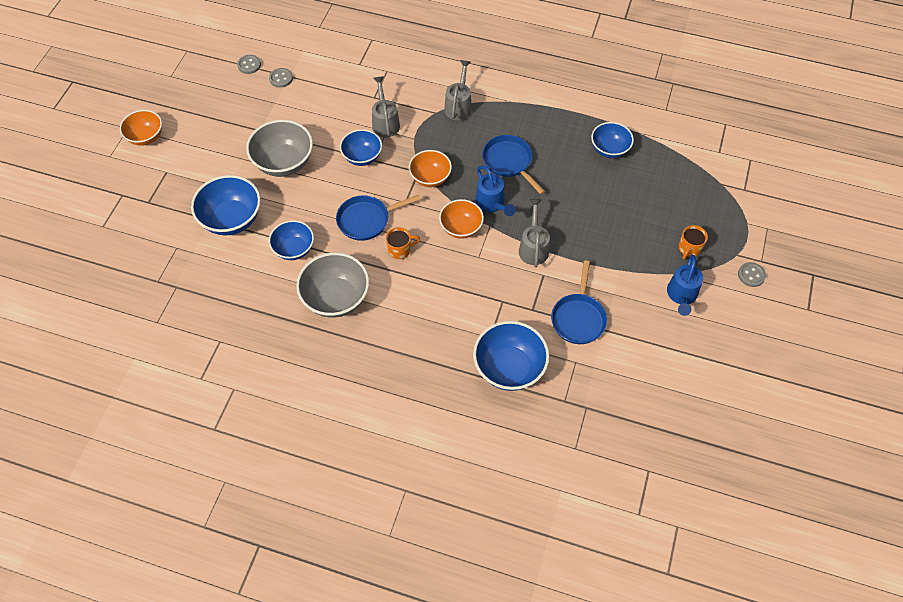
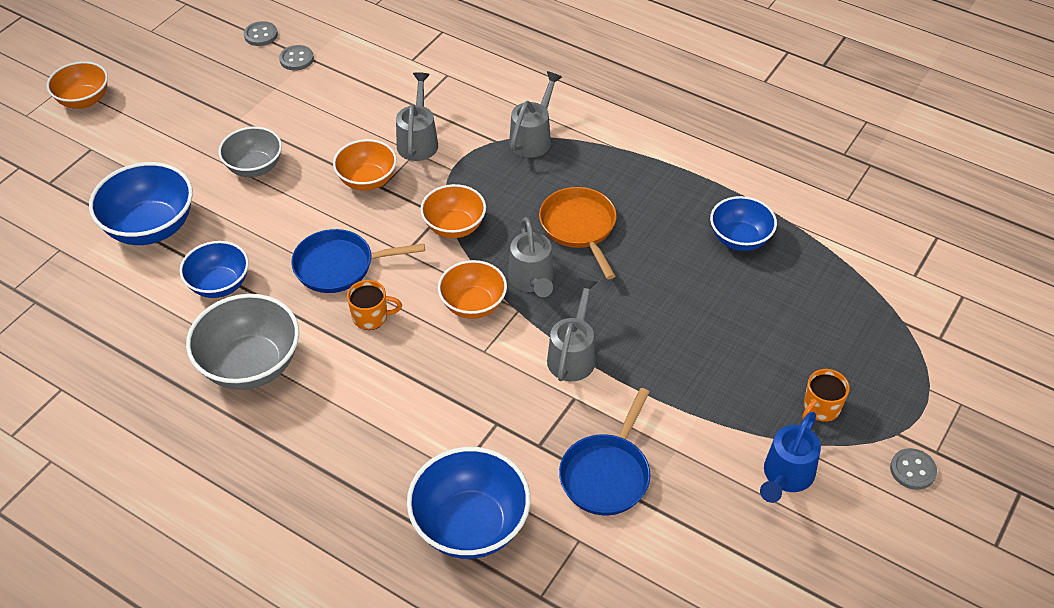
camera: 15 degrees right, 10 degrees down
grey bowl [246,120,313,177] -> grey bowl [219,127,282,177], size x0.65
blue bowl [340,129,382,166] -> orange bowl [333,139,397,191]
blue watering can [475,165,516,216] -> grey watering can [508,217,554,297]
blue pan [482,135,545,194] -> orange pan [539,187,617,279]

